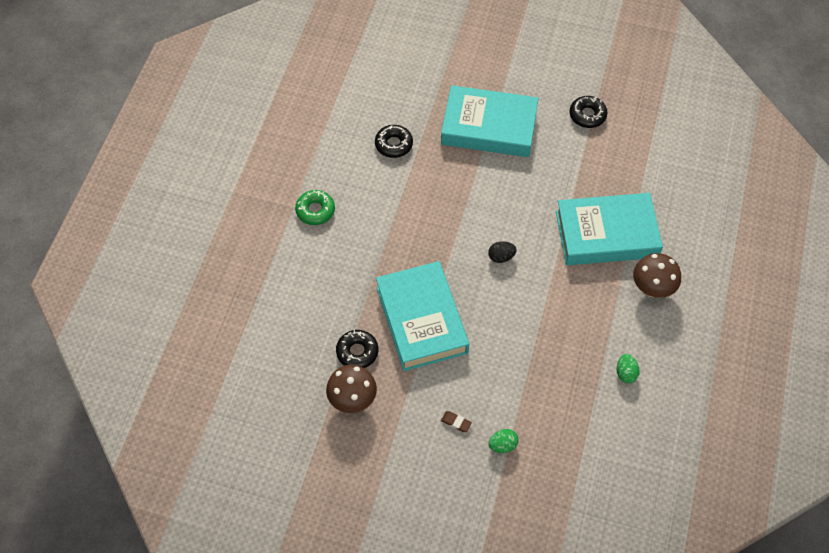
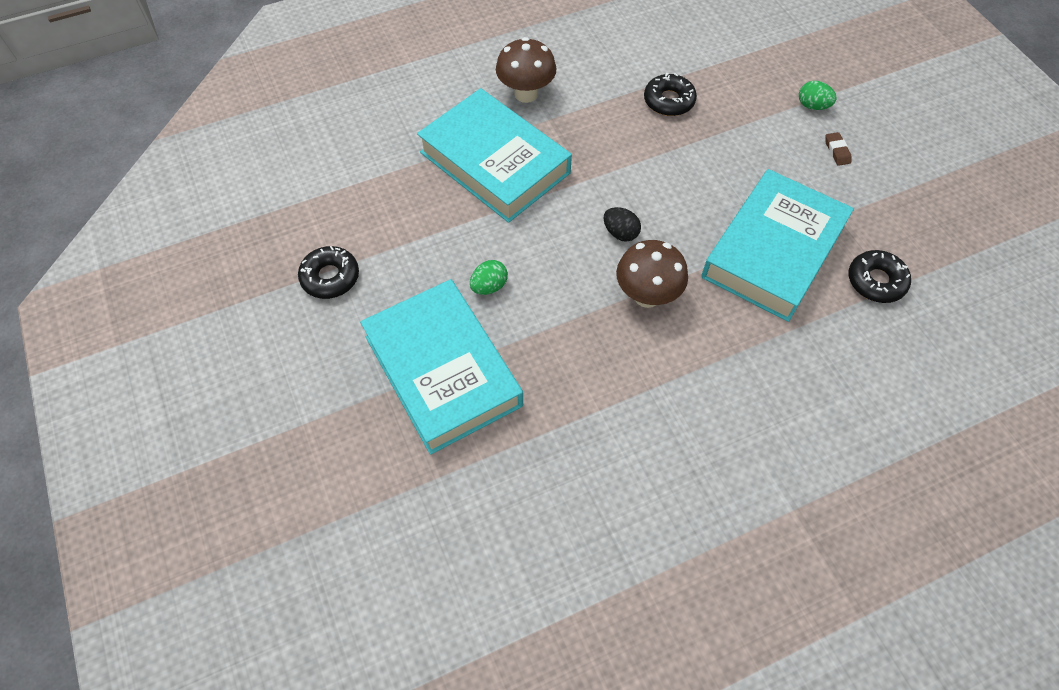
camera: 130 degrees left, 0 degrees up
green donut [295,190,335,225] -> none
brown mushroom [326,365,377,413] -> brown mushroom moved to [616,240,688,308]
black donut [375,125,413,158] -> black donut moved to [644,73,697,116]
green egg [617,354,640,383] -> green egg moved to [470,260,508,295]

